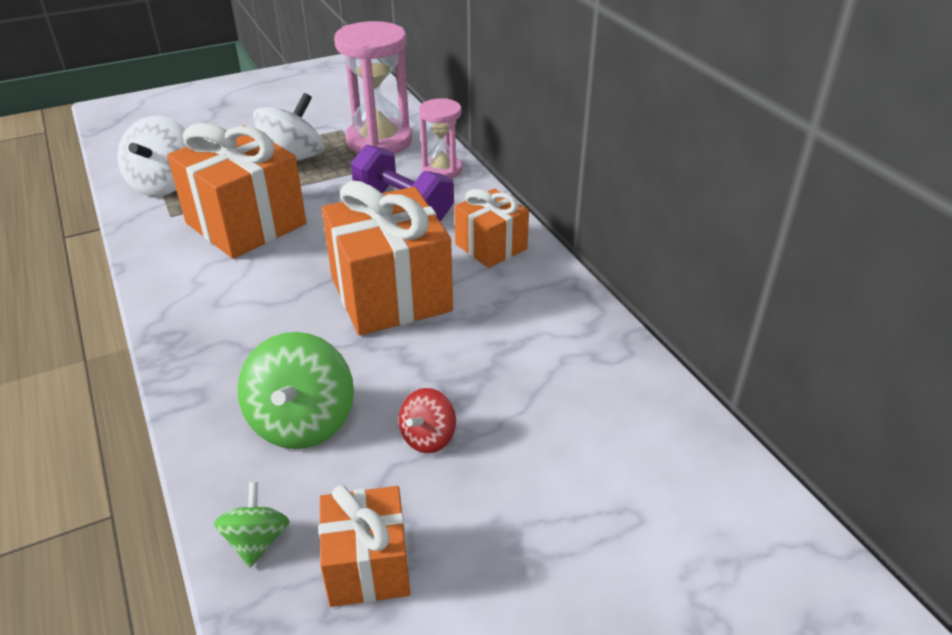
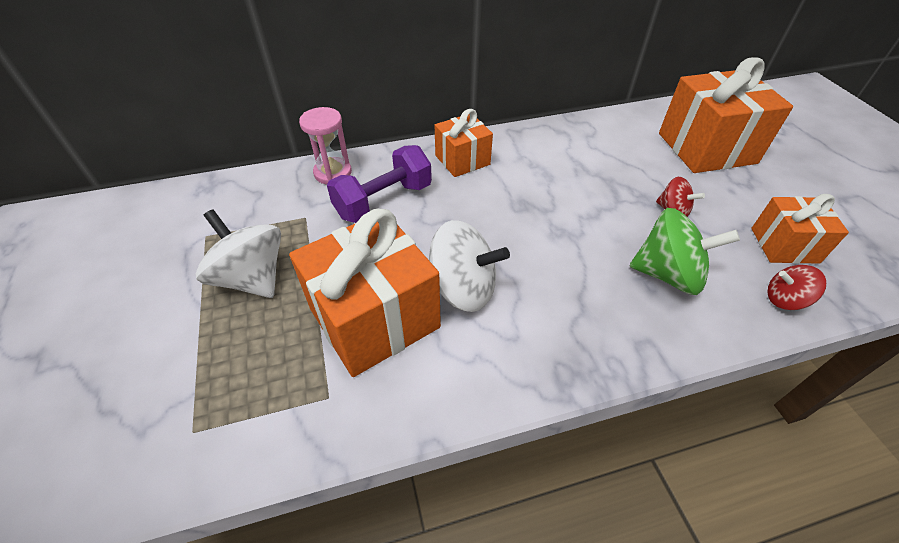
camera: 80 degrees left, 10 degrees up
white spinning top [117,116,187,196] -> white spinning top moved to [429,220,510,312]
green spinning top [214,482,290,568] -> red spinning top [767,265,826,310]
orange gift [322,181,453,336] -> orange gift moved to [659,57,793,173]
pink hourglass [334,21,412,154] -> none

